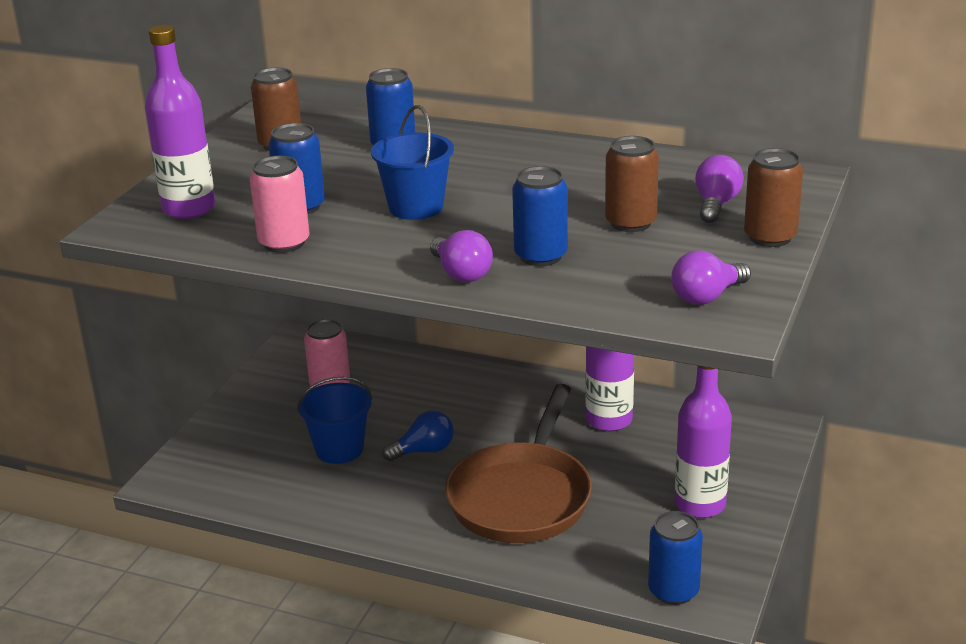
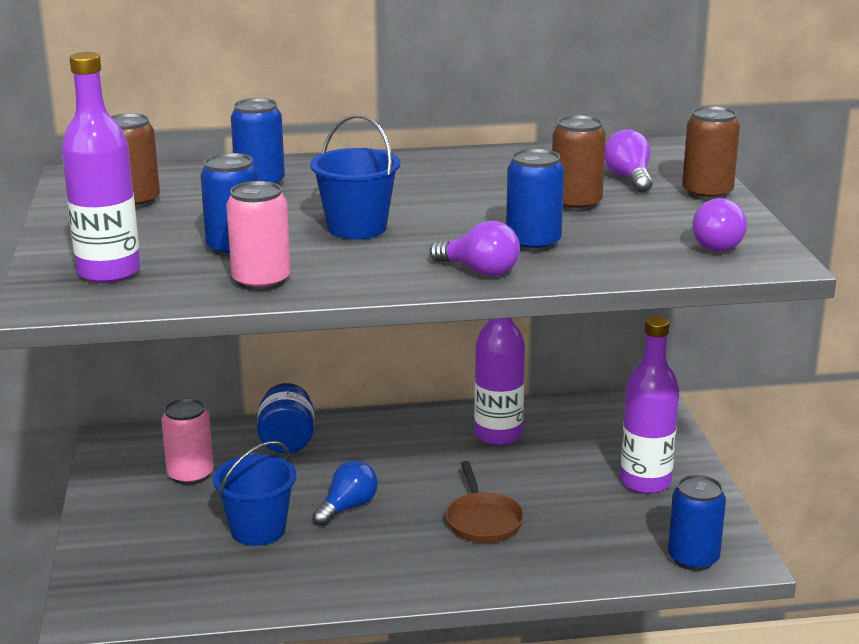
camera: 30 degrees left, 5 degrees down
brown pan [445,384,592,543] -> brown pan [445,461,524,543], size x0.51
none -> blue jar [257,383,314,454]

